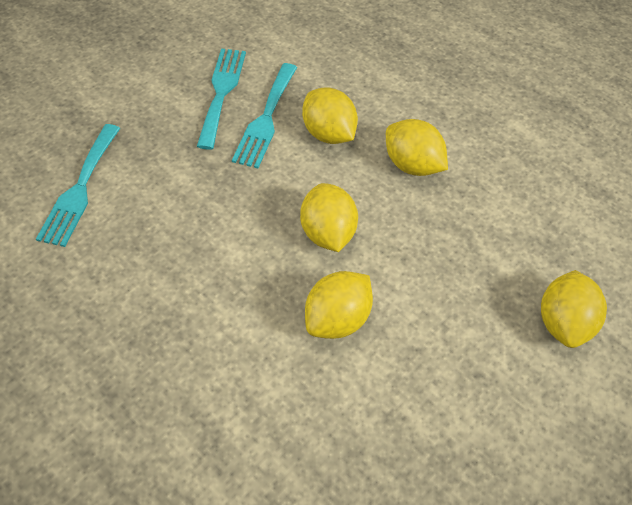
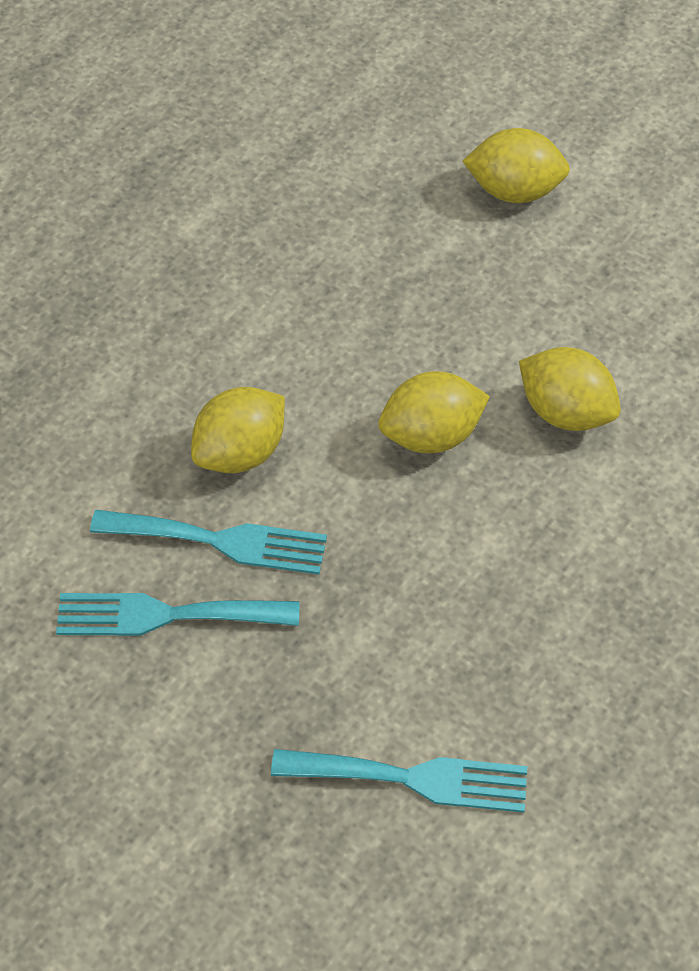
camera: 95 degrees left, 0 degrees up
yellow lemon [386,119,448,176] -> none

